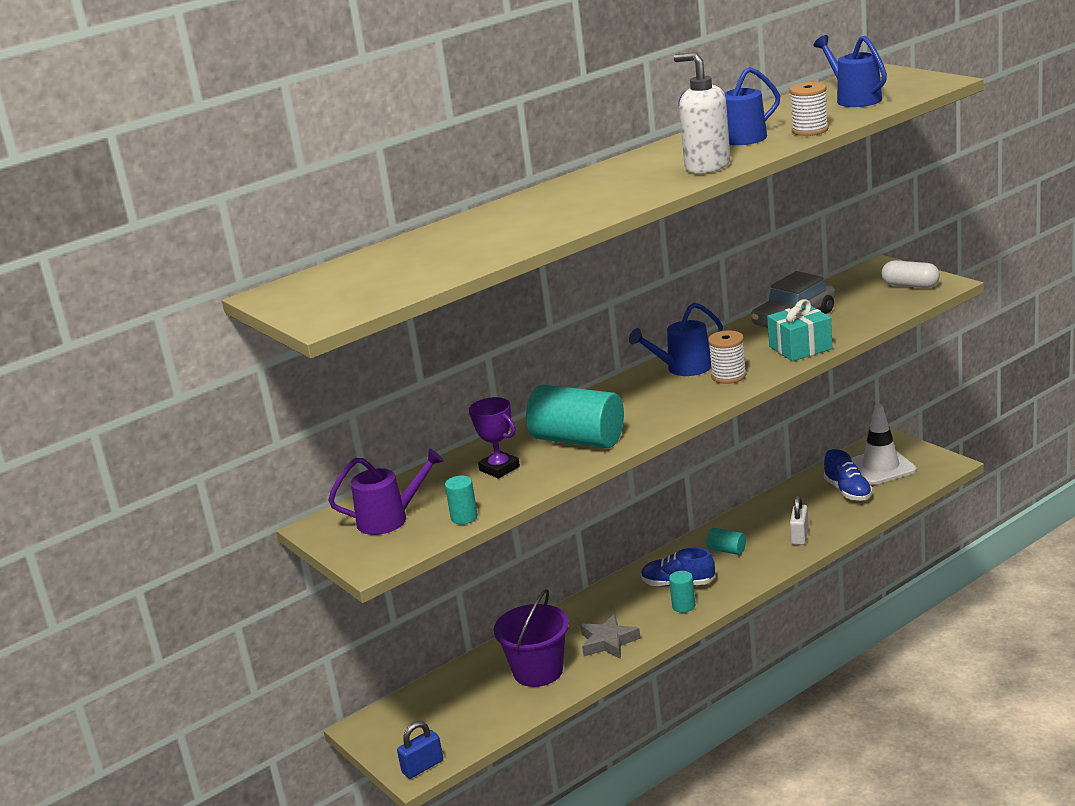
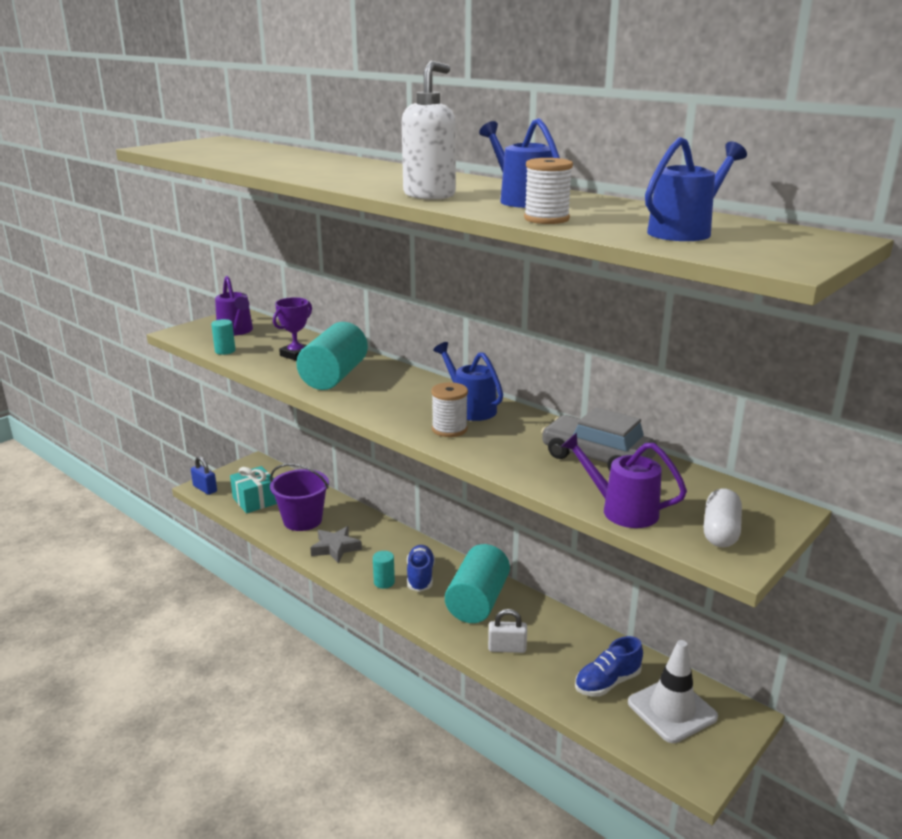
camera: 75 degrees right, 0 degrees up
turquoise cylinder [707,528,746,555] -> turquoise cylinder [445,544,510,623], size x2.17
turquoise gift [767,299,832,361] -> turquoise gift moved to [230,466,277,513]
none -> purple watering can [561,433,687,528]

